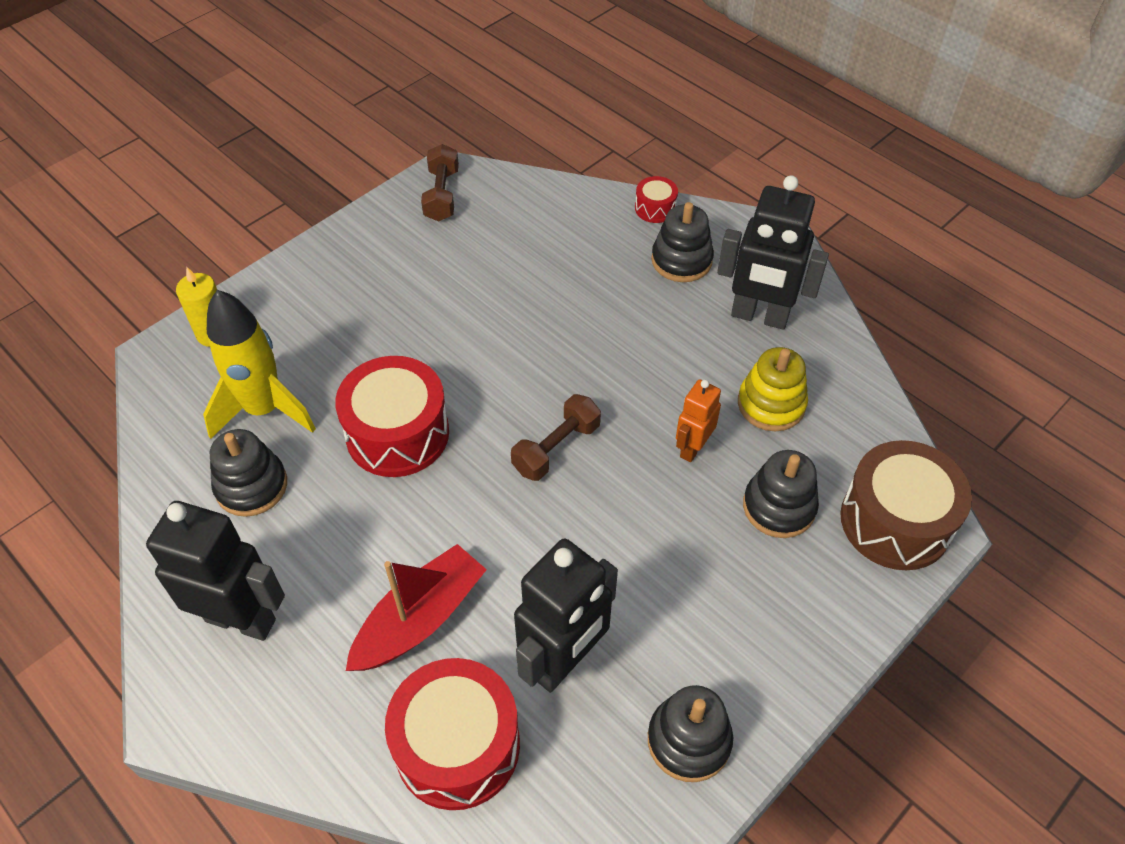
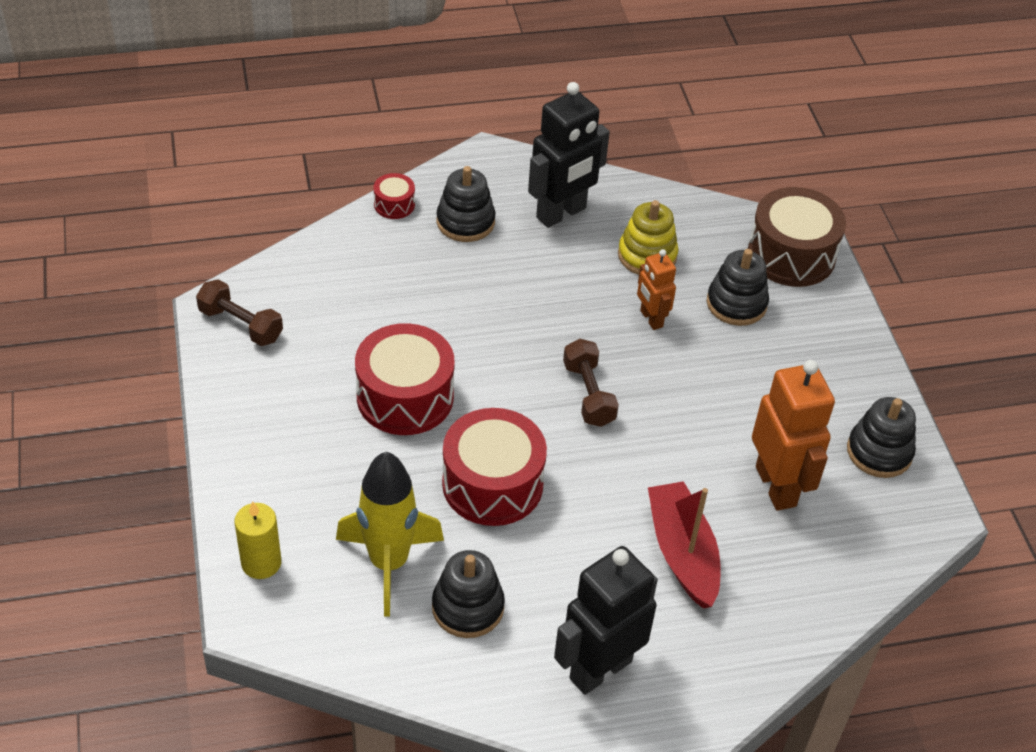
camera: 60 degrees left, 5 degrees down
red drum [385,658,520,810] -> red drum moved to [355,323,455,435]
black robot [514,539,618,693] -> orange robot [752,360,835,511]

